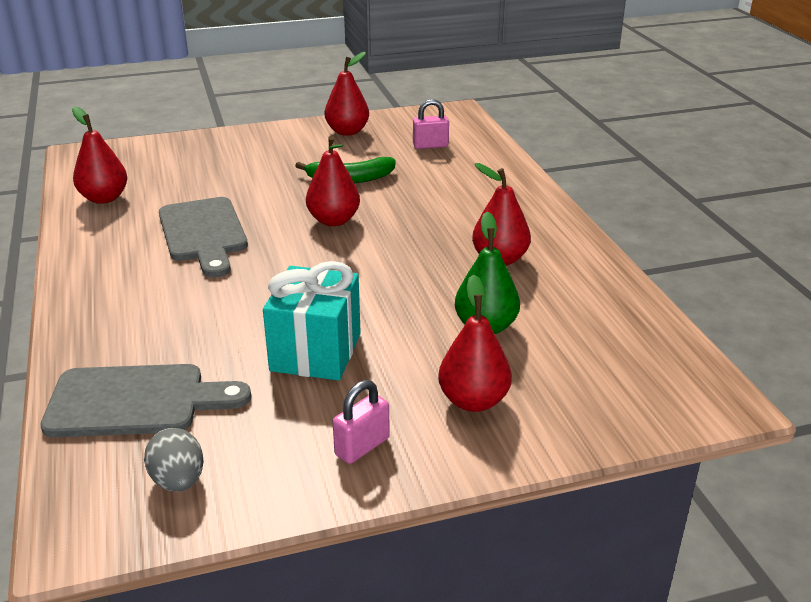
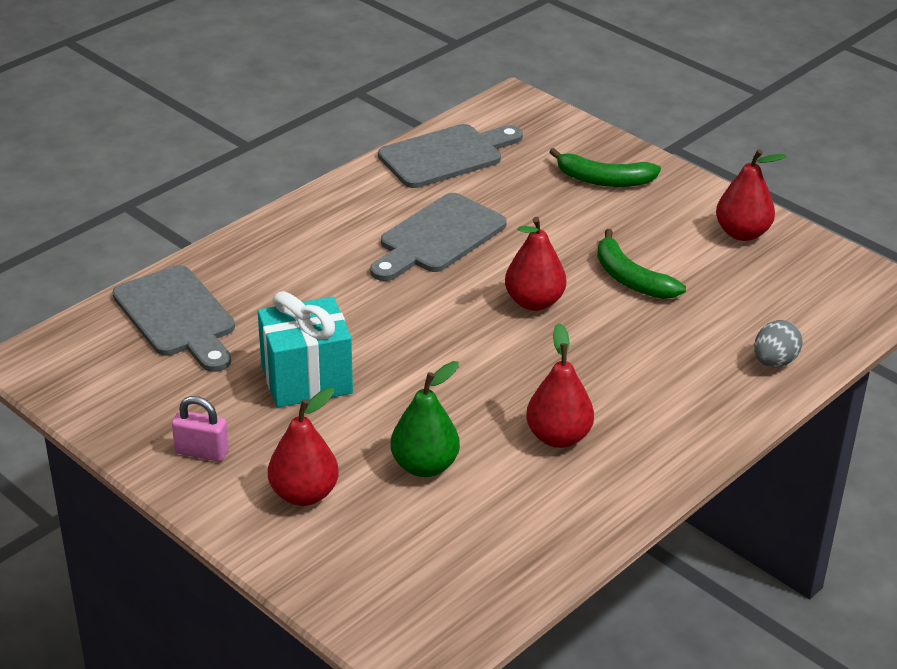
camera: 60 degrees right, 5 degrees up
red pear [72,106,127,204] -> grey cutting board [378,124,523,188]
grey egg [144,428,204,492] -> grey egg moved to [754,320,803,367]
pink padlock [413,99,449,149] -> none
none -> green banana [549,148,661,187]

